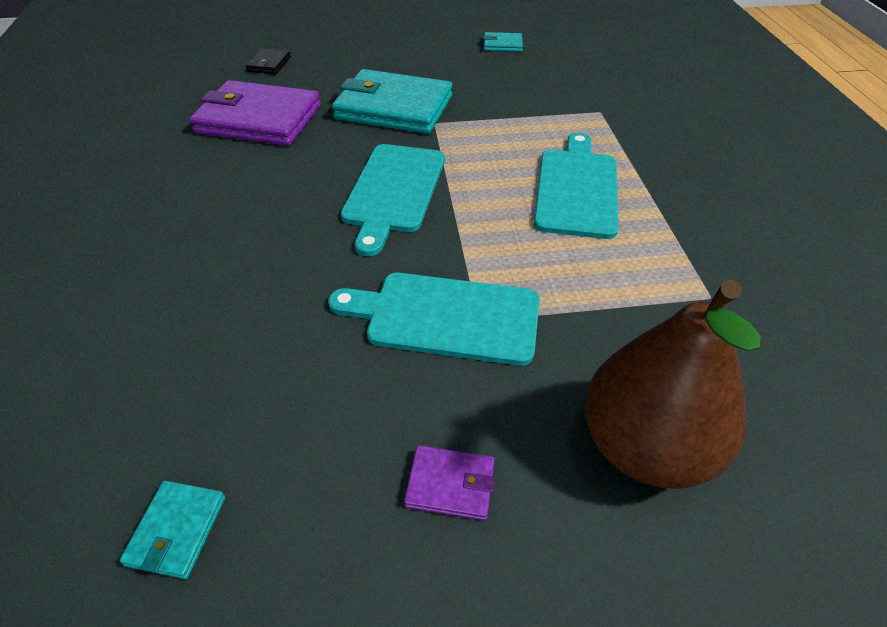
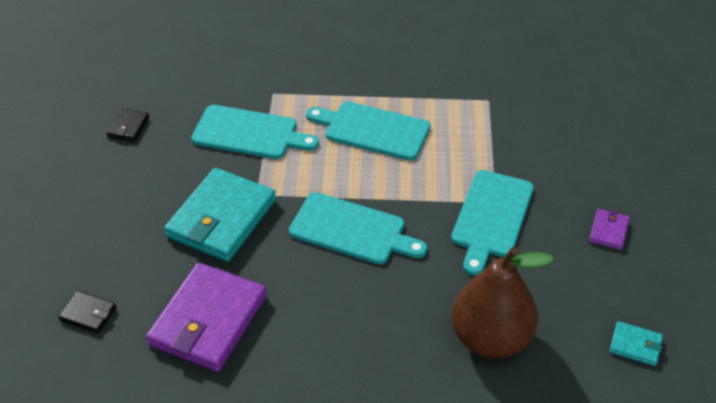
camera: 80 degrees left, 0 degrees up
turquoise wallet [483,32,523,52] -> black wallet [106,108,149,142]
brown pear [585,280,760,489] -> brown pear moved to [451,247,554,359]
none -> turquoise cutting board [191,105,319,159]

